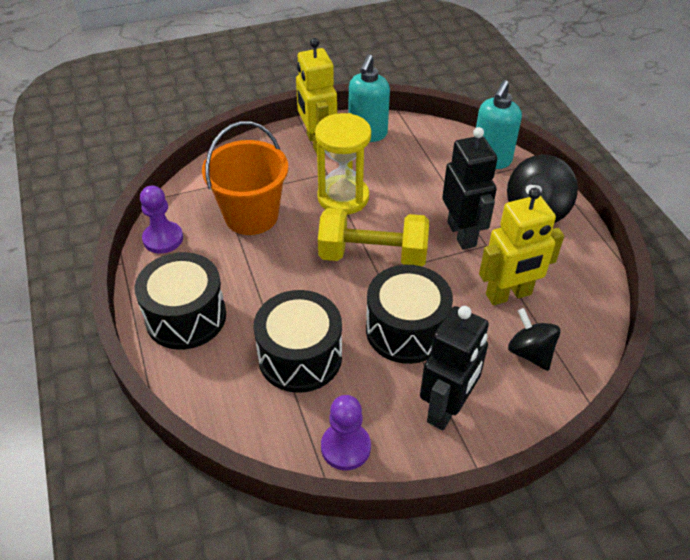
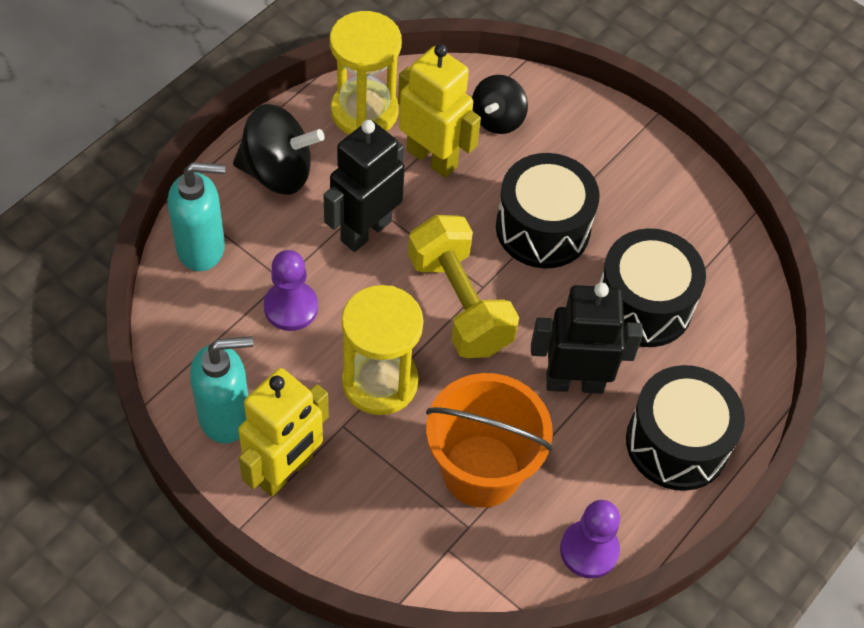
camera: 125 degrees left, 10 degrees up
purple pawn [321,395,371,470] -> purple pawn moved to [264,250,318,331]
black robot [420,306,489,430] -> black robot moved to [531,283,643,394]
none -> yellow hourglass [330,11,402,135]

